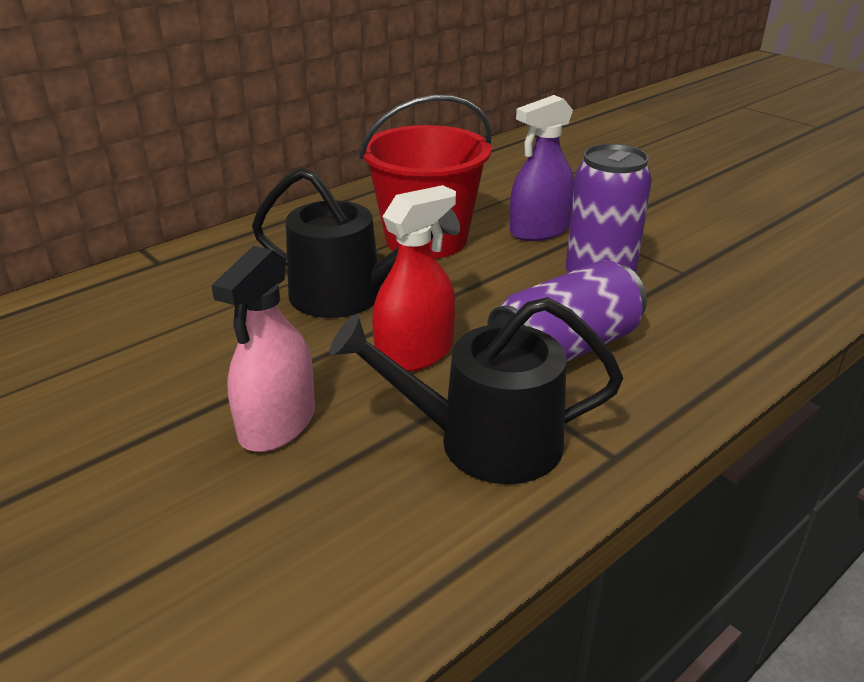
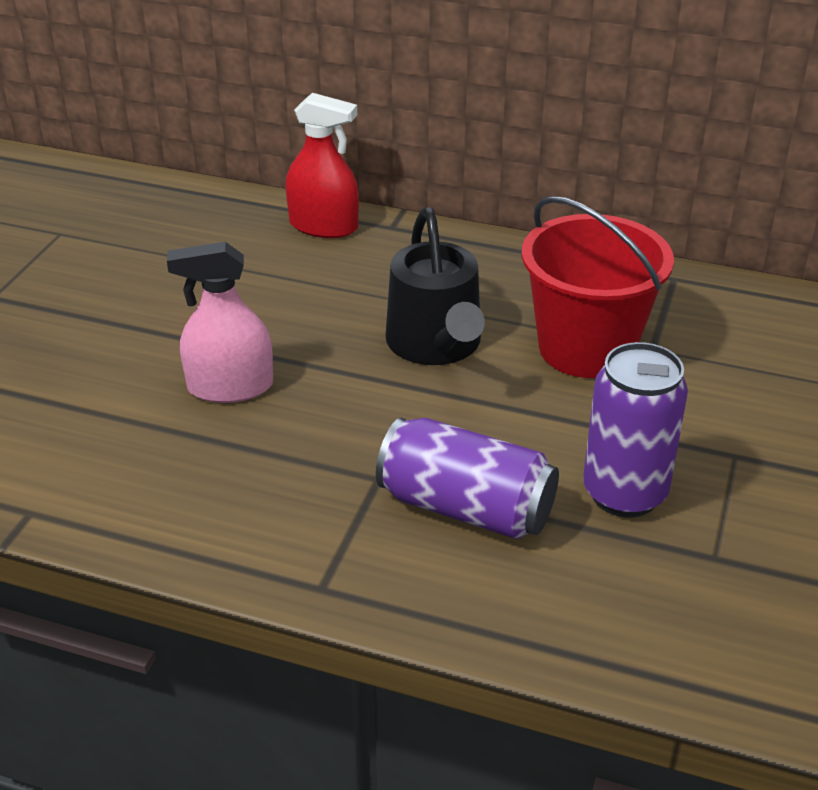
camera: 60 degrees right, 5 degrees up
black watering can [330,297,623,484] -> none
red spray bottle [372,185,456,372] -> red spray bottle moved to [286,93,359,238]
purple spray bottle [510,95,575,241] -> none

